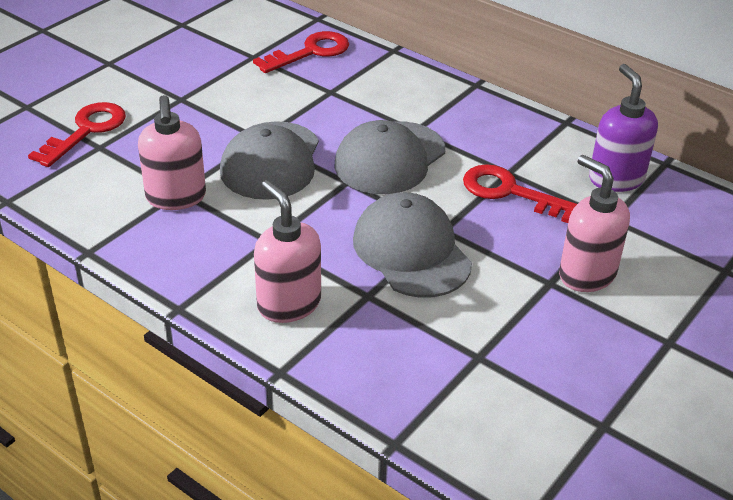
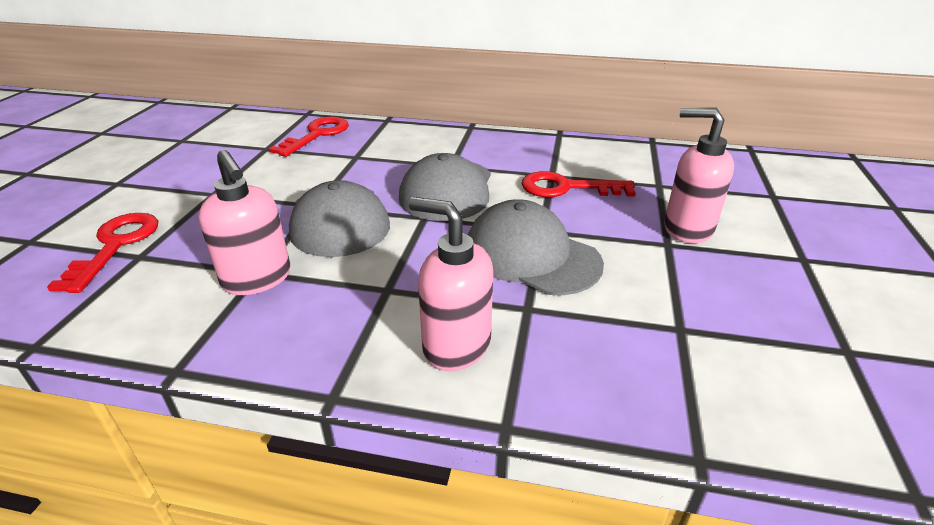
camera: 25 degrees left, 5 degrees down
purple soap dispenser [589,64,658,192] -> none

